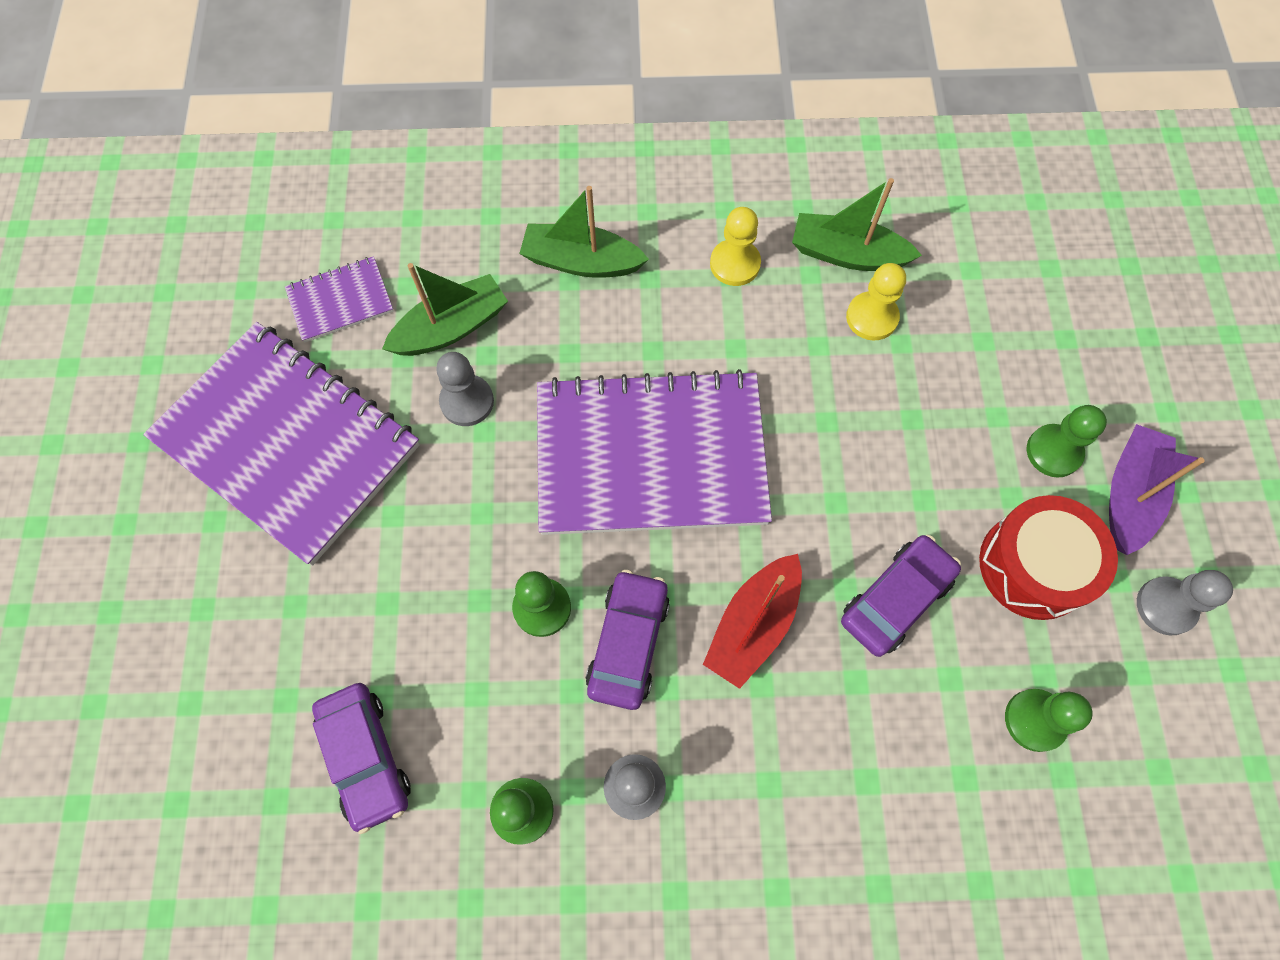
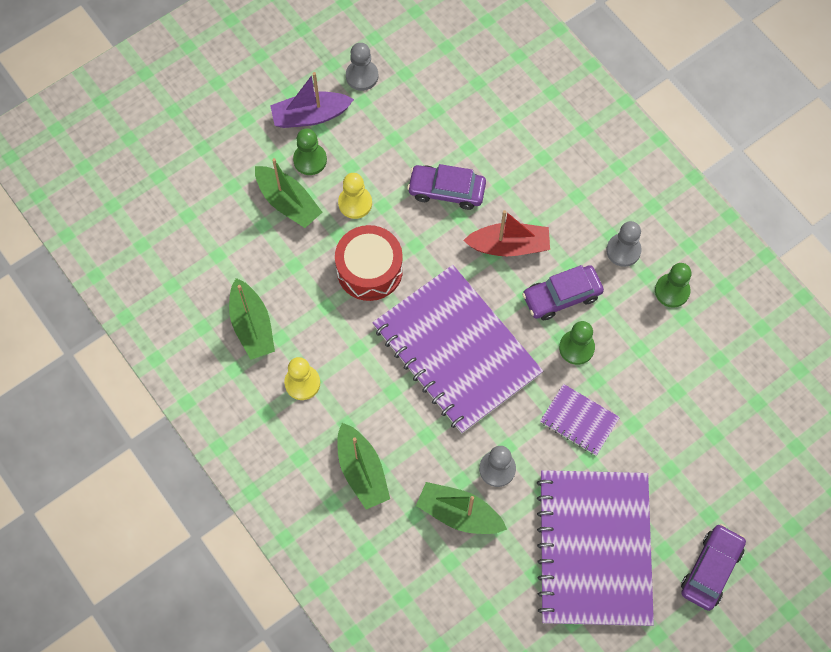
camera: 125 degrees left, 0 degrees up
purple notebook [285,256,394,342] -> purple notebook moved to [540,384,620,455]
purple car [312,683,411,834] -> purple car moved to [681,524,746,611]
yellow pawn [846,263,906,340] -> yellow pawn moved to [338,173,372,219]
red drum [979,495,1118,620] -> red drum moved to [335,225,403,301]
green pawn [1005,689,1093,752] -> none
none -> green boat [255,158,322,228]

